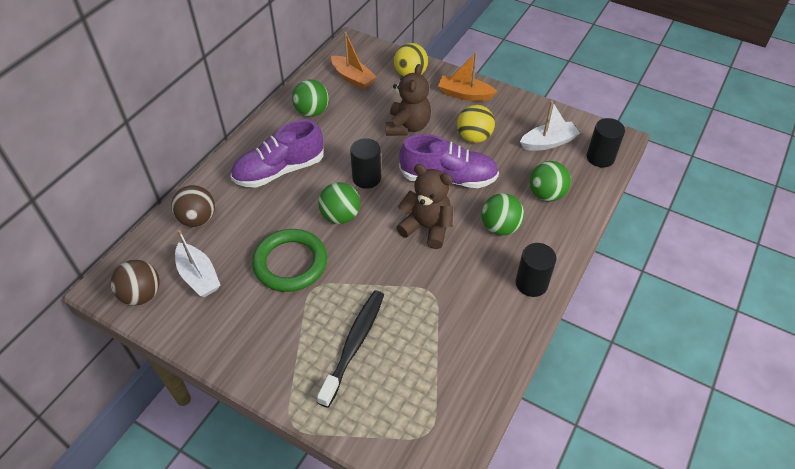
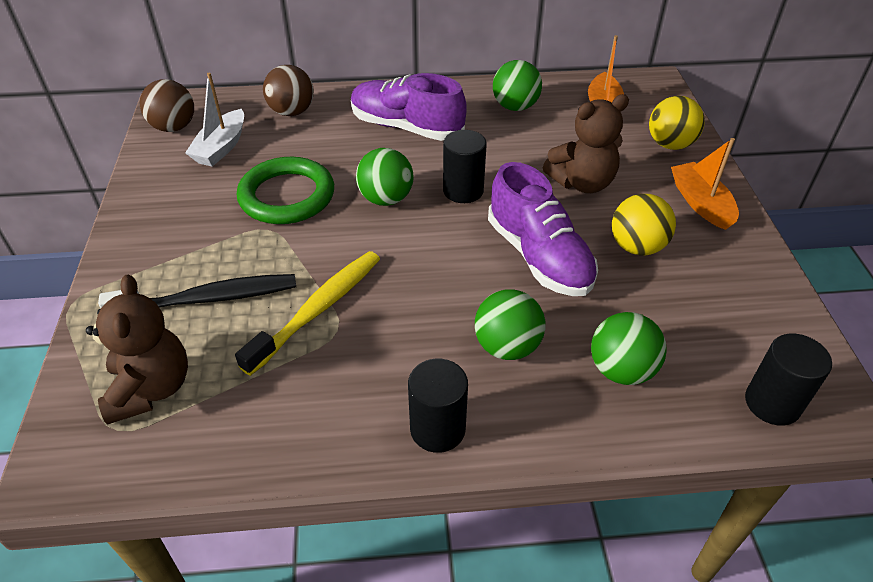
camera: 55 degrees right, 5 degrees down
brown teddy bear [396,164,453,249] -> brown teddy bear moved to [86,275,188,425]
white boat [520,101,580,151] -> none
none -> yellow toothbrush [235,251,380,376]

